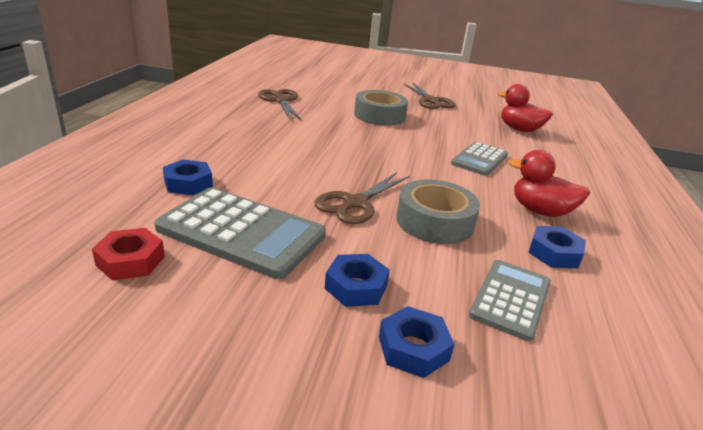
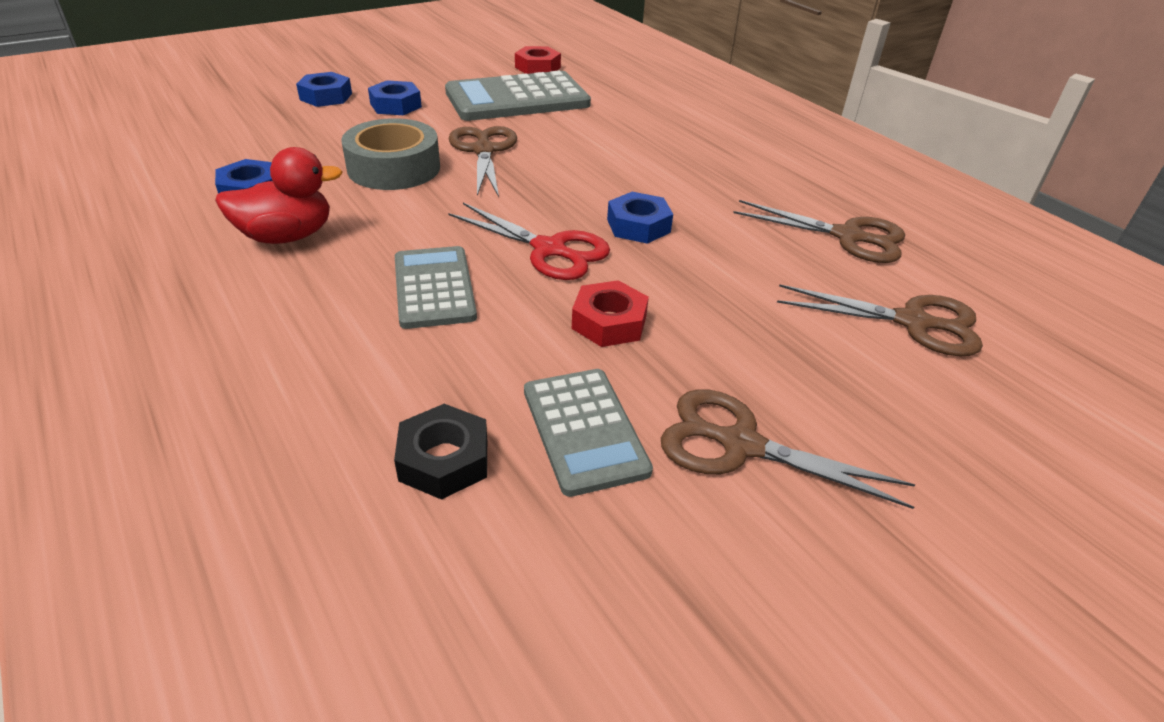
camera: 135 degrees right, 10 degrees up
blue nut [163,160,213,195] -> blue nut moved to [607,192,673,244]
grey tape [354,90,408,126] -> none
grey calculator [469,260,551,342] -> grey calculator moved to [524,369,653,497]
red duck [497,84,553,132] -> black nut [394,404,487,500]
none -> red scissors [448,203,610,280]
none -> red nut [572,280,649,347]
none -> brown scissors [777,285,983,356]

